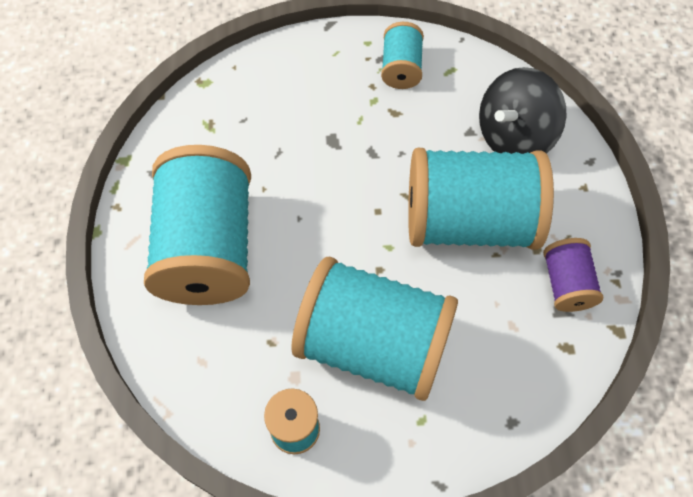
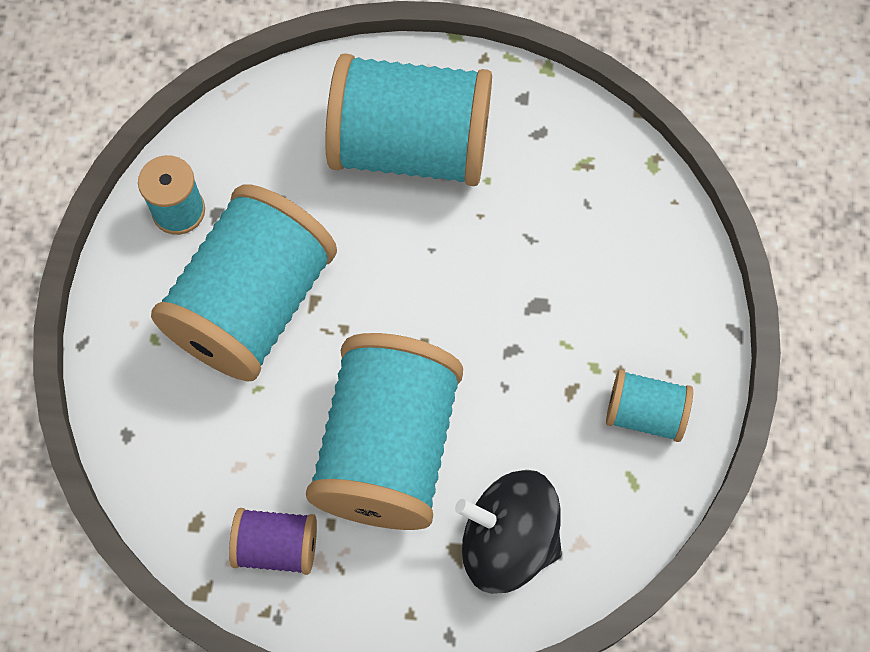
camera: 100 degrees right, 5 degrees up
black spinning top [479,67,567,154] -> black spinning top turned 45 degrees counterclockwise [455,470,562,594]

